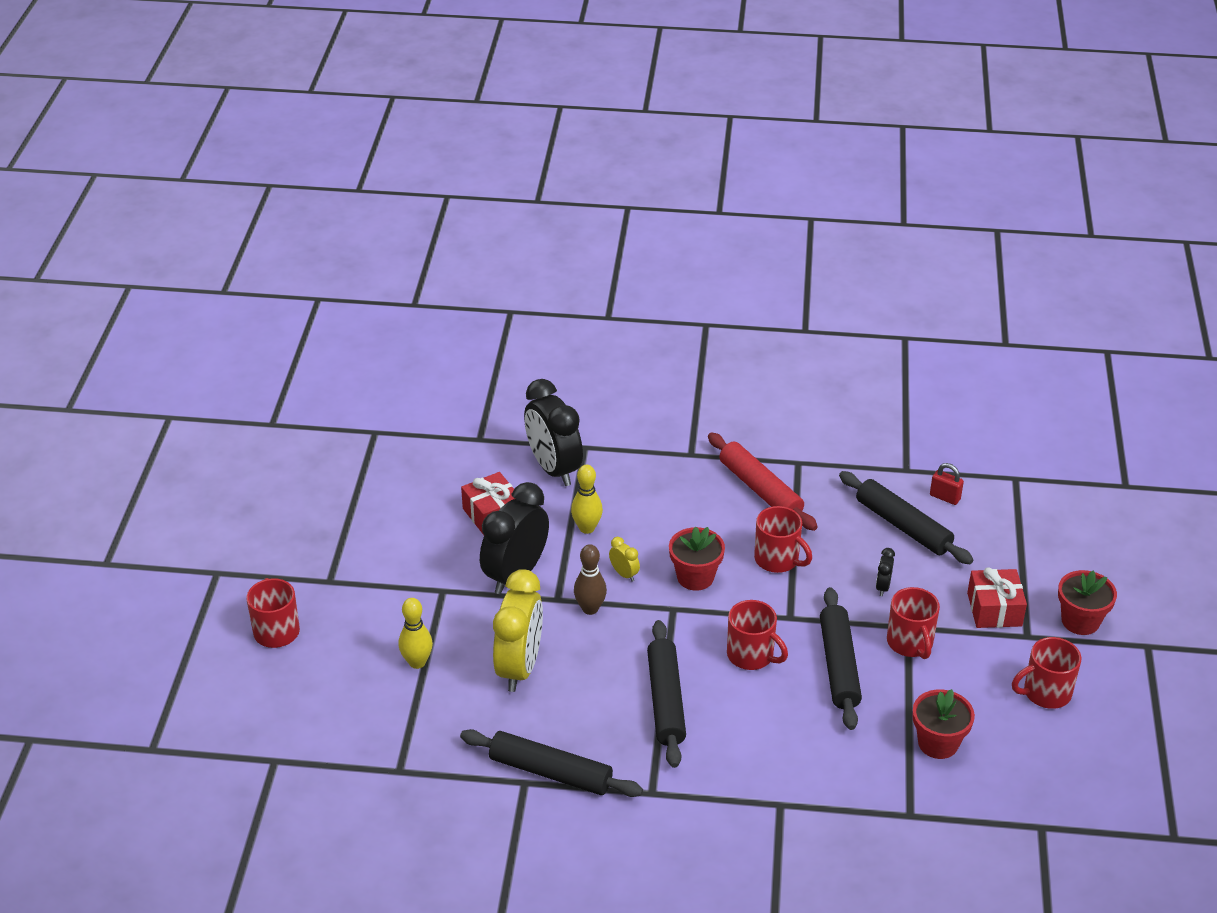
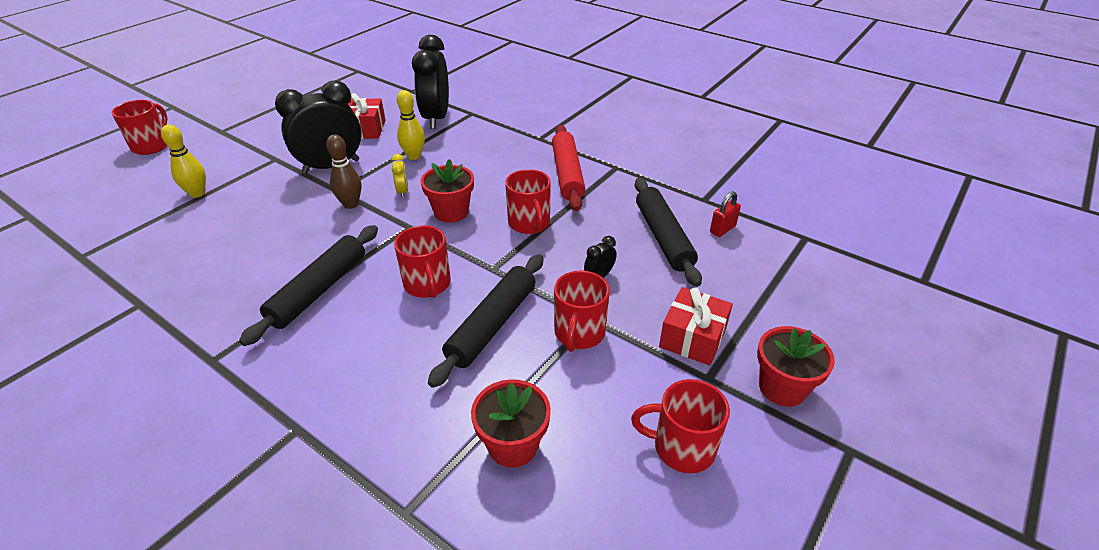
camera: 30 degrees right, 0 degrees up
black rolling pin [460,729,643,797] -> none
yellow clock [493,569,543,692] -> none
red padlock [930,463,964,505] -> red padlock turned 75 degrees clockwise [710,191,741,237]

